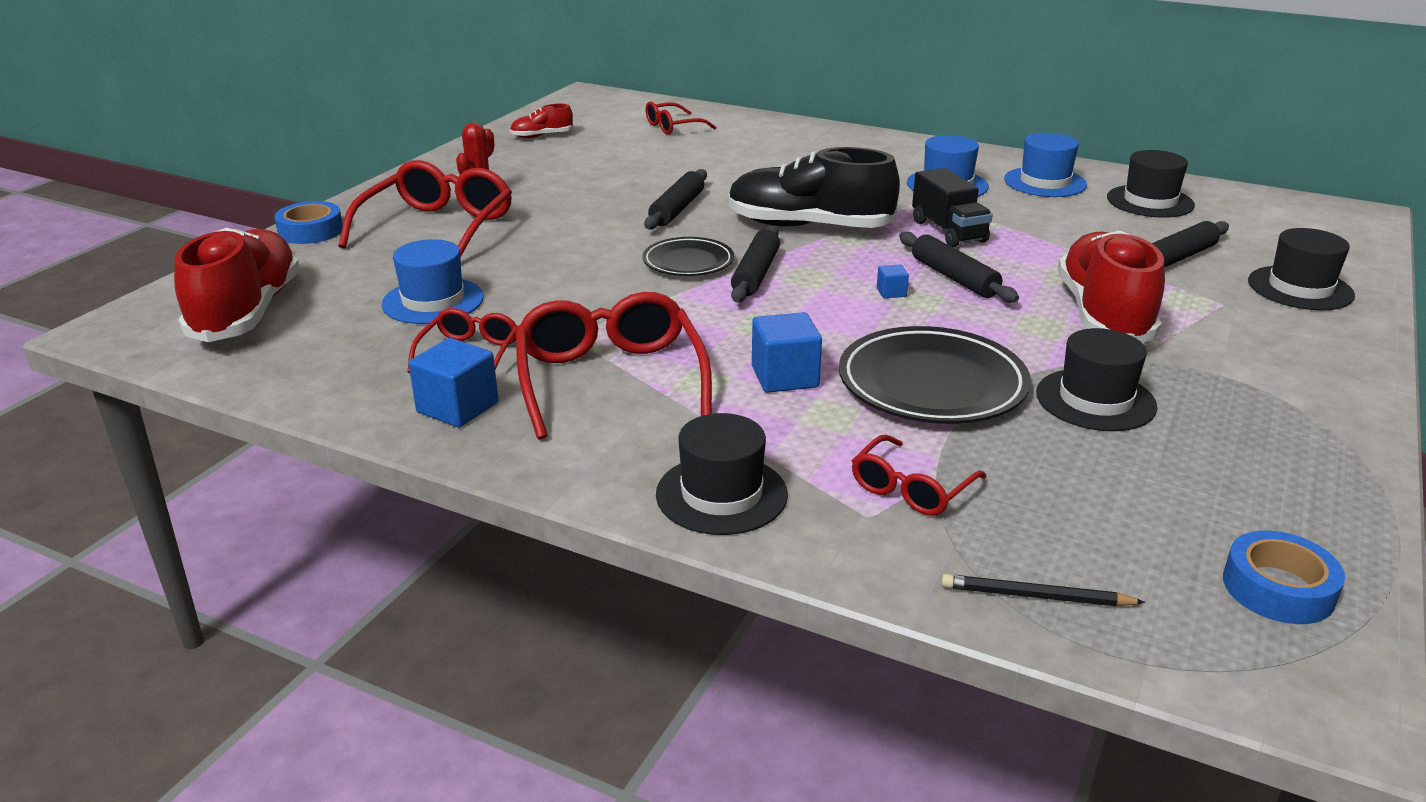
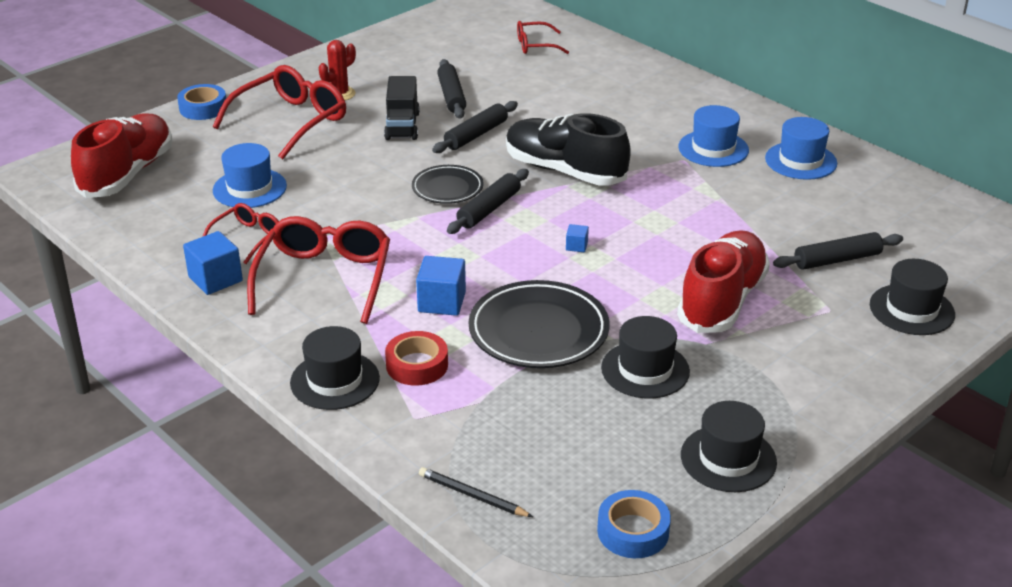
camera: 20 degrees right, 5 degrees up
red shoe [510,103,573,138] -> none
red glasses [852,435,986,516] -> none
black rolling pin [899,232,1019,302] -> black rolling pin moved to [437,59,466,119]
black truck [912,168,993,247] -> black truck moved to [384,76,420,140]
black hat [1107,150,1195,218] -> black hat moved to [681,401,777,492]
none -> red tape [385,331,448,386]

